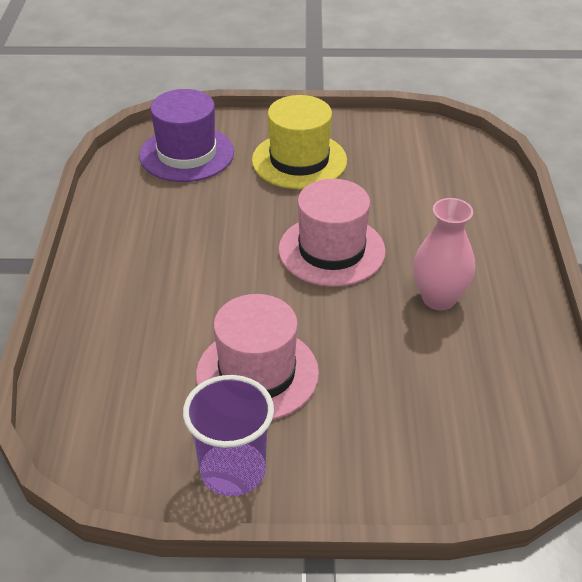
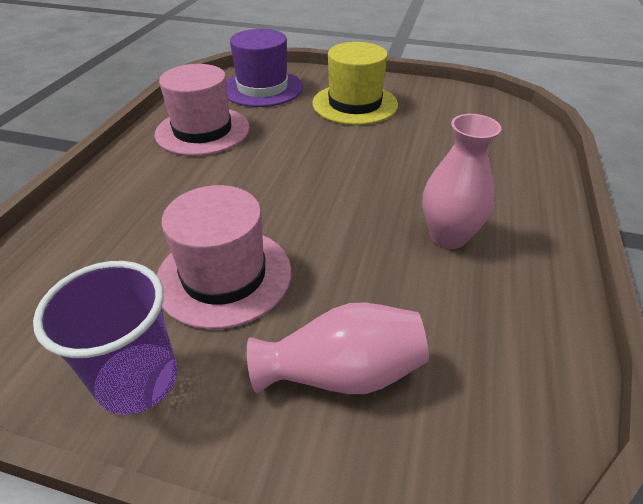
camera: 15 degrees right, 0 degrees up
pink hat [278,179,386,287] -> pink hat moved to [155,64,250,156]
none -> pink vase [247,302,429,394]

